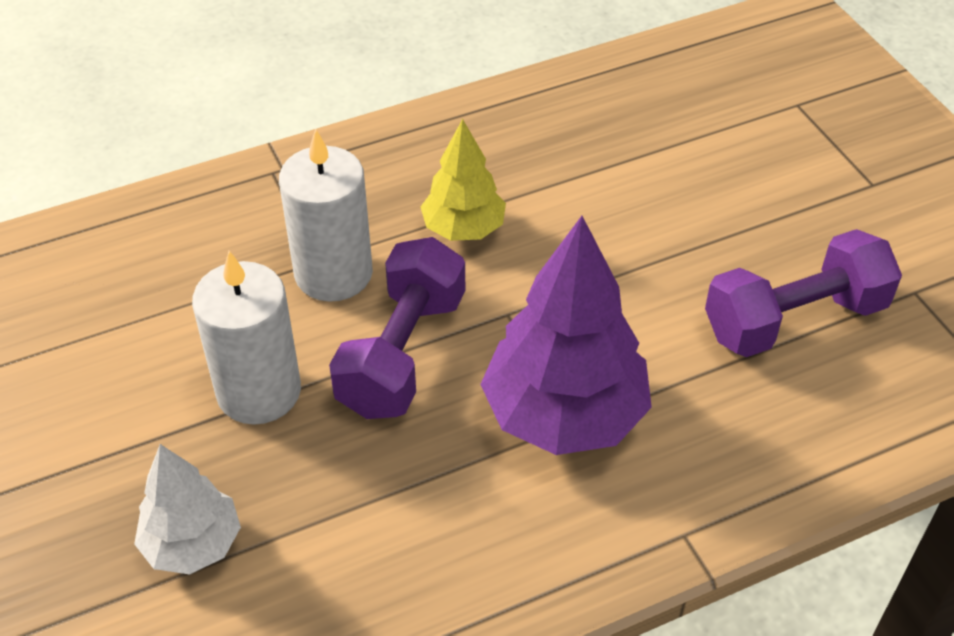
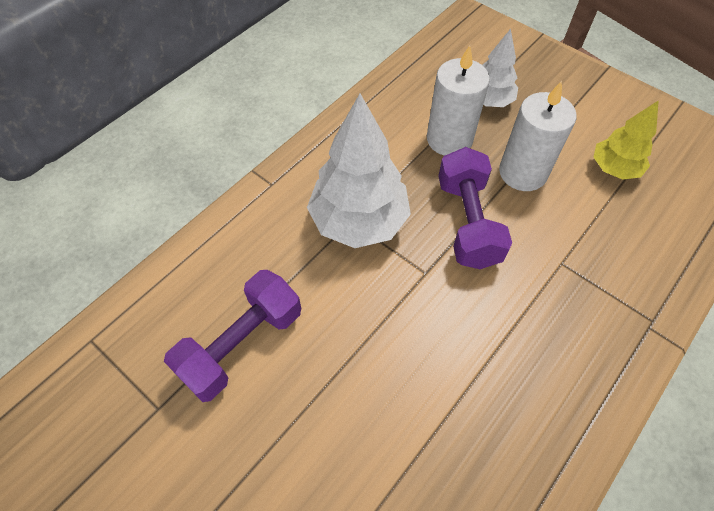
camera: 155 degrees right, 10 degrees up
white candle [279,129,373,302] -> white candle moved to [427,45,490,156]
yellow tree [421,119,506,241] -> yellow tree moved to [593,100,659,180]
purple tree [480,216,652,455] -> white tree [307,94,411,248]

